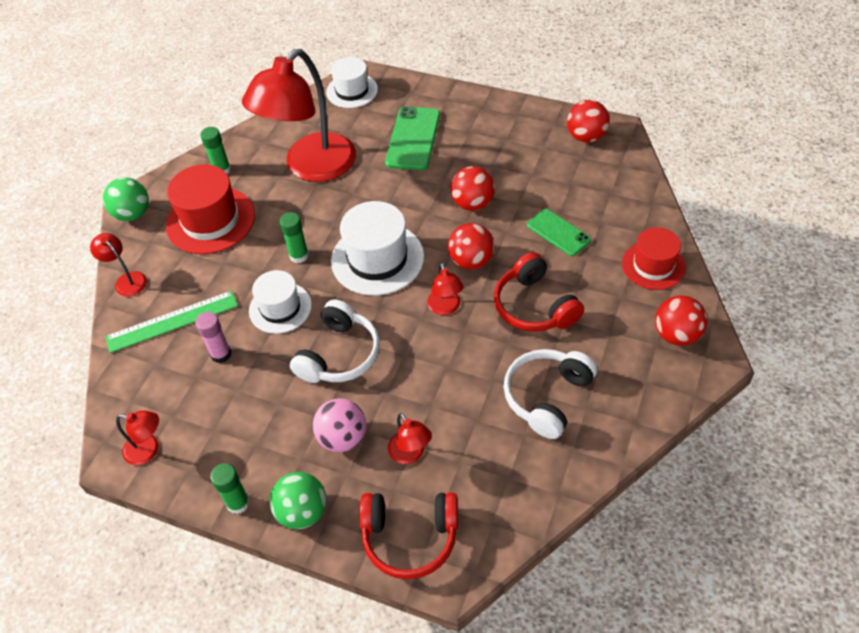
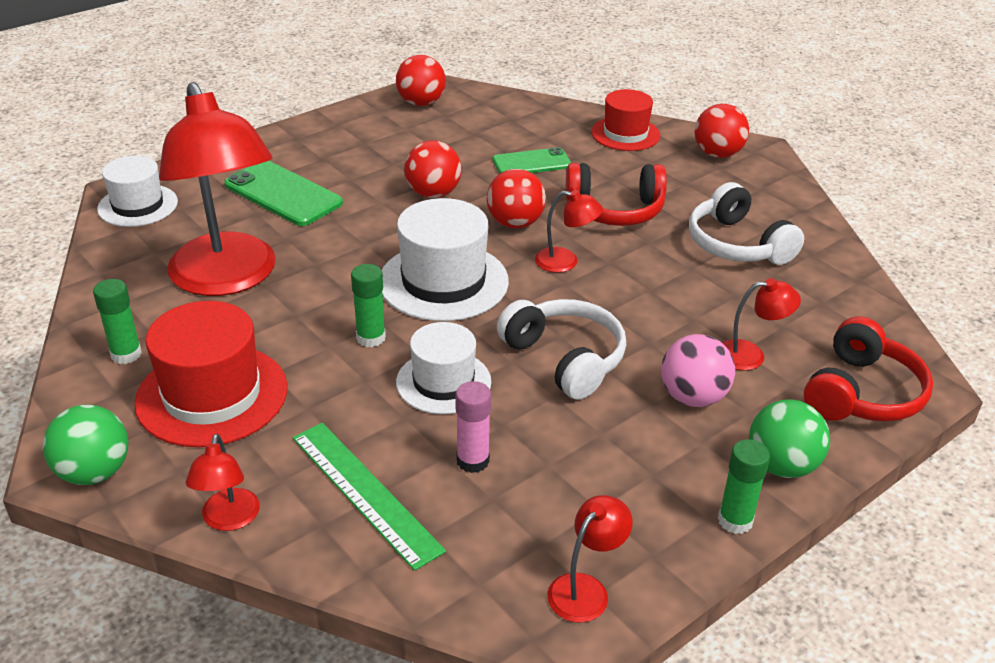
camera: 65 degrees left, 15 degrees down
red lamp [90,233,147,297] -> red lamp turned 75 degrees counterclockwise [186,434,260,531]
green ruler [105,290,238,353] -> green ruler turned 45 degrees counterclockwise [293,423,446,571]

